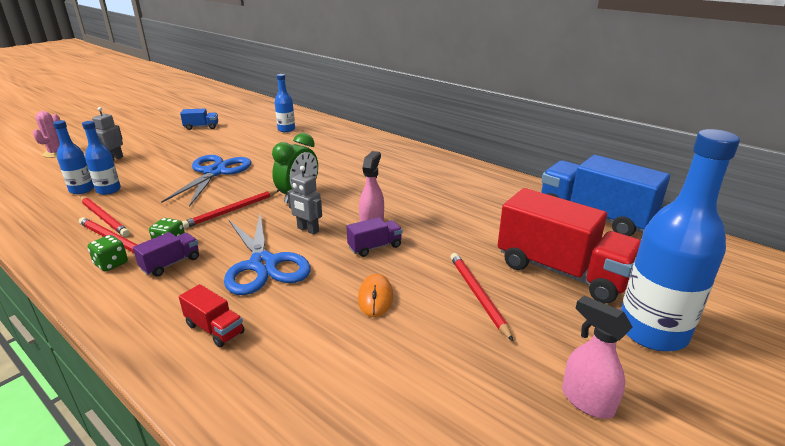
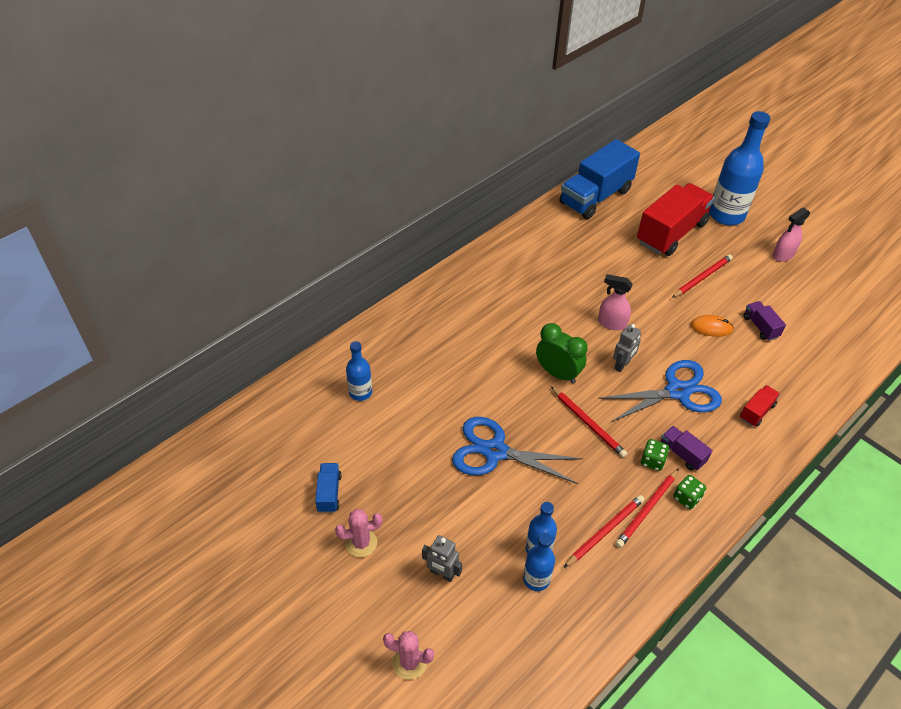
camera: 85 degrees left, 20 degrees up
purple truck [347,217,402,257] -> purple truck moved to [744,301,786,341]
red pencil [450,253,513,341] -> red pencil turned 150 degrees clockwise [672,254,733,298]
none -> pink cactus [335,509,383,557]

